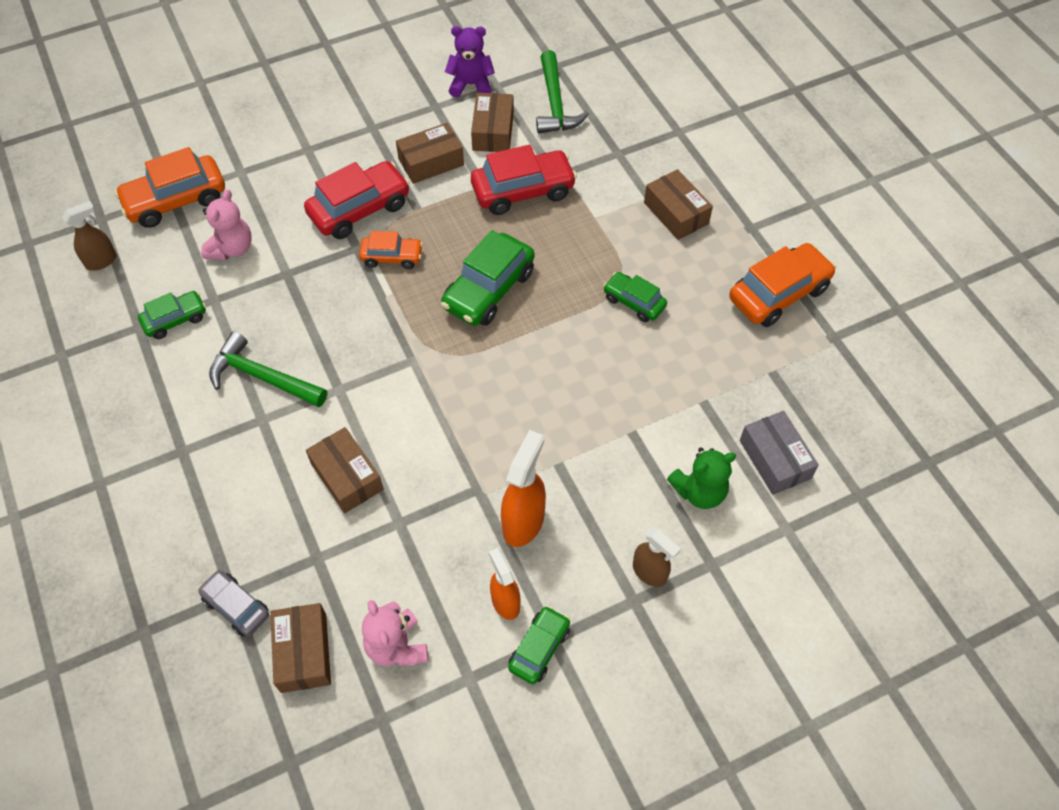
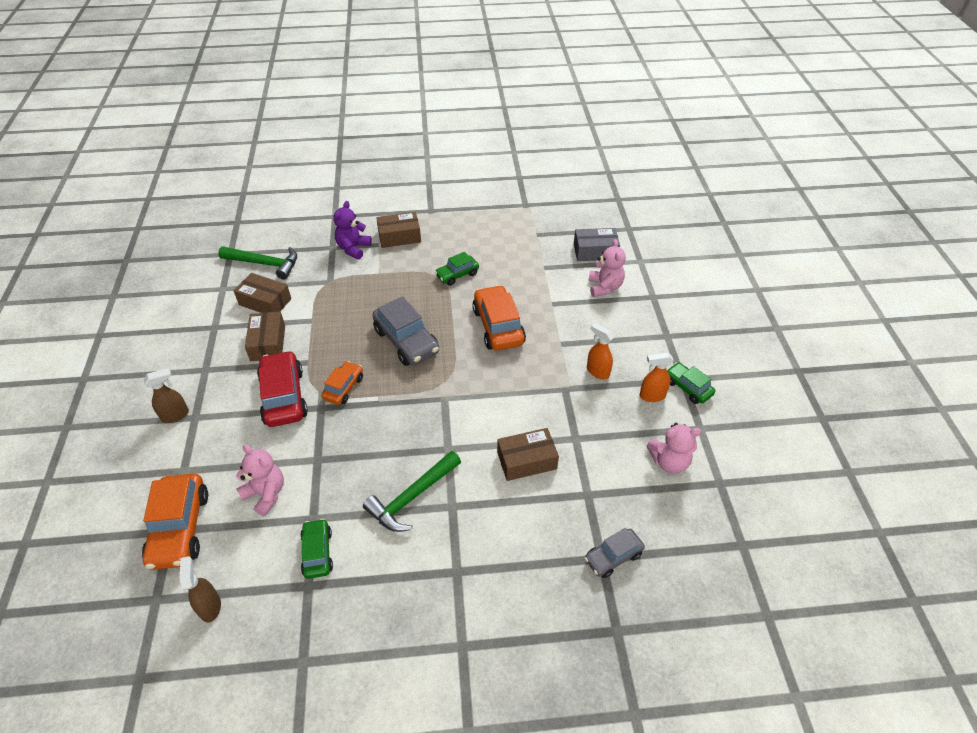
camera: 70 degrees left, 10 degrees down
brown box [270,603,331,693] -> none
green car [441,230,535,326] -> grey car [372,296,439,366]
purple teddy bear [445,26,495,98] -> purple teddy bear moved to [333,201,372,260]
red car [471,145,577,215] -> none
orange spray bottle [501,430,546,547] -> orange spray bottle [587,323,614,379], size x0.65
brown spray bottle [633,527,681,587] -> brown spray bottle moved to [143,368,189,423]
green teddy bear [667,447,736,509] -> pink teddy bear [589,239,626,297]
orange car [729,243,836,327] -> orange car moved to [472,285,526,351]

